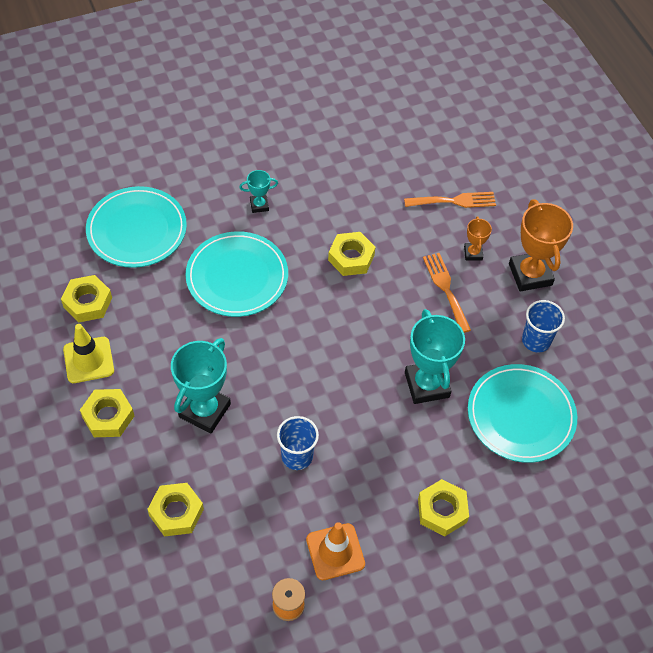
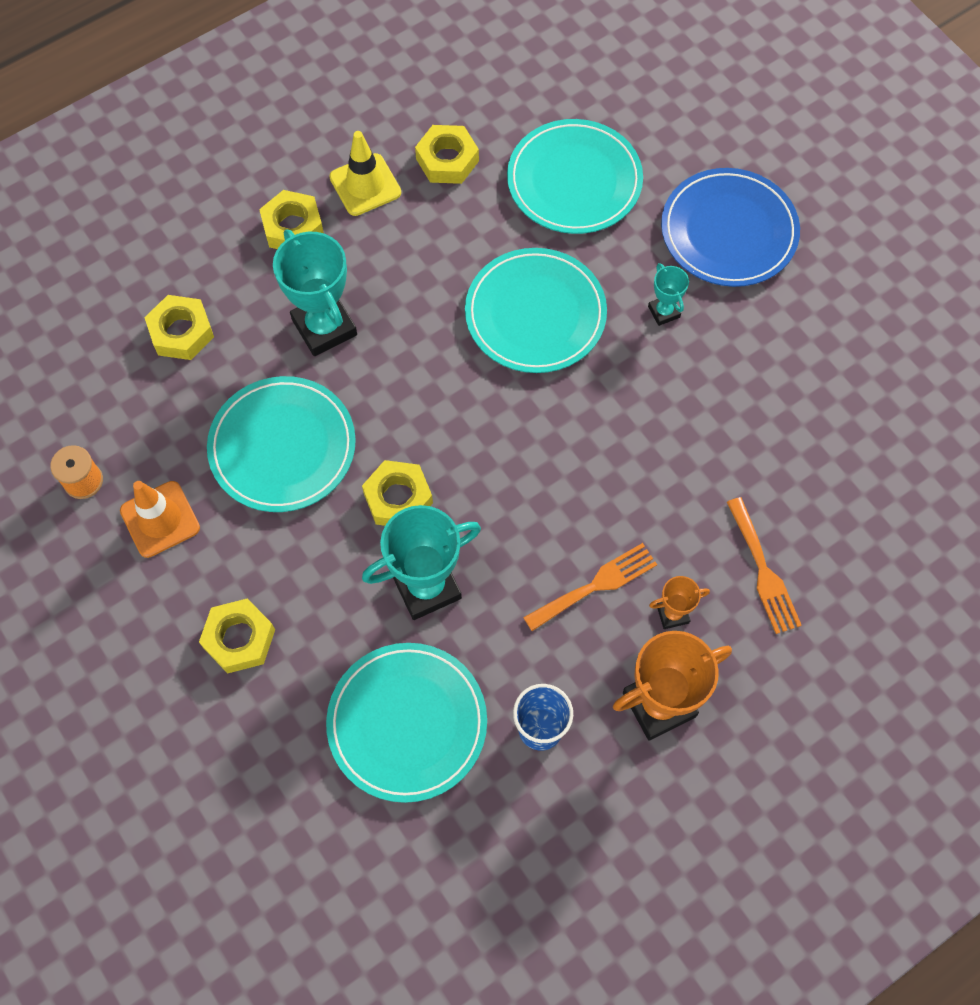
camera: 80 degrees right, 10 degrees up
turquoise trophy [171,338,231,433] -> turquoise trophy turned 45 degrees clockwise [273,229,357,356]
blue cup [277,416,319,470] -> turquoise plate [207,376,356,512]
yellow nut [328,232,375,276] -> yellow nut moved to [362,460,433,526]
none -> blue plate [661,168,800,287]

